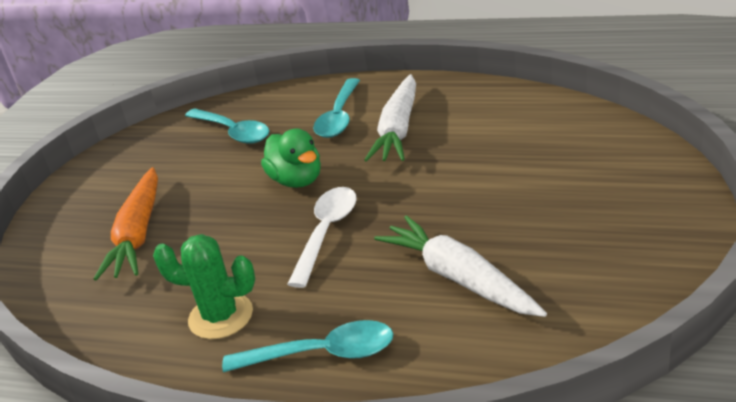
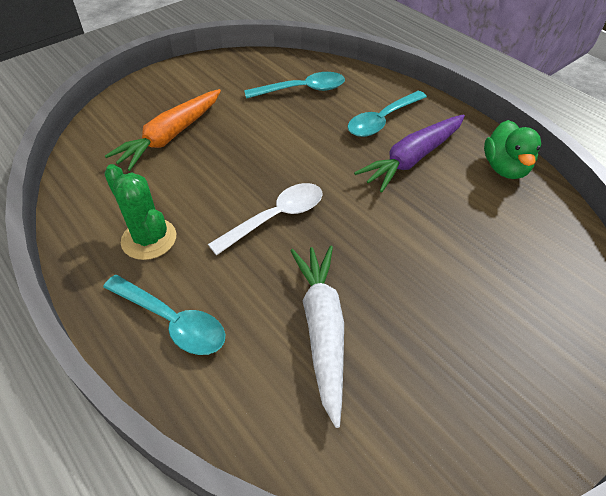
camera: 30 degrees right, 15 degrees up
turquoise spoon [185,109,269,144] -> turquoise spoon turned 90 degrees counterclockwise [244,72,345,99]
green duck [261,129,321,188] -> green duck moved to [484,120,541,179]
white carrot [364,74,416,162] -> purple carrot [354,114,465,192]

